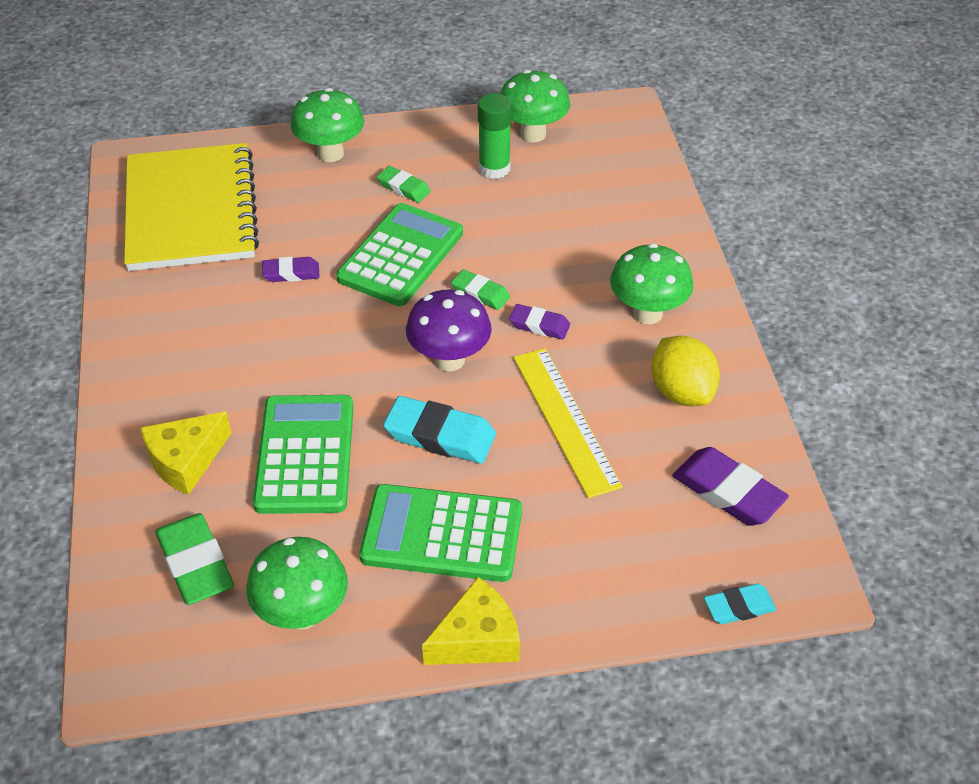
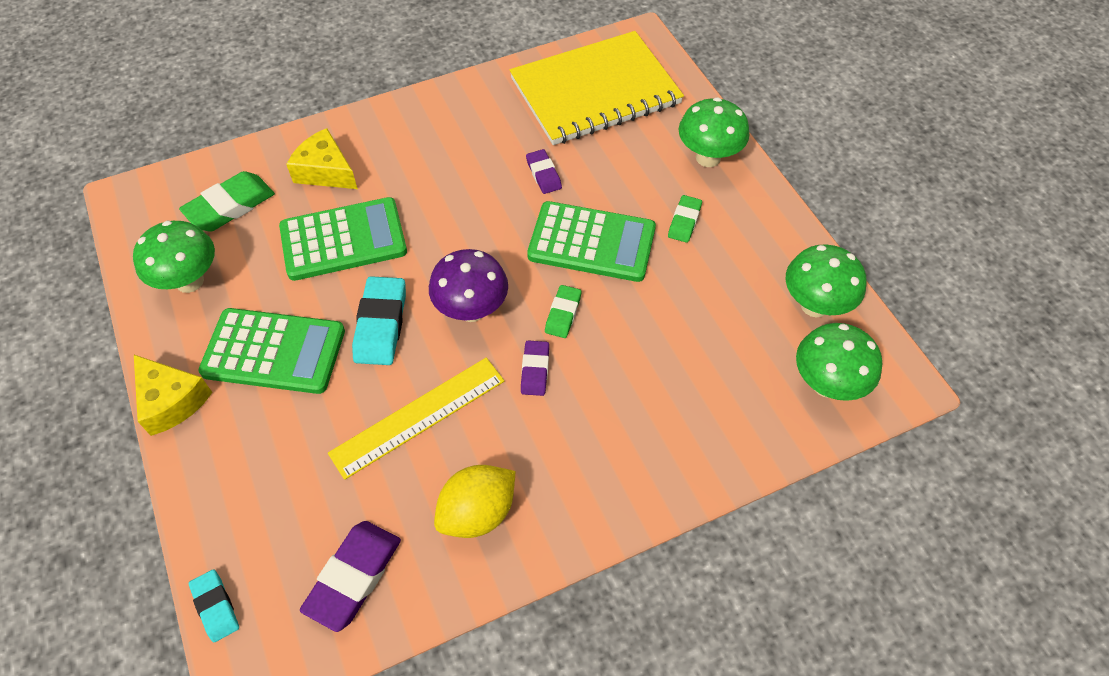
camera: 75 degrees right, 10 degrees up
green calculator [359,484,522,582] -> green calculator turned 105 degrees clockwise [198,308,345,394]
green glue stick [478,93,512,179] -> none
green mushroom [610,243,693,324] -> green mushroom moved to [796,323,882,401]

